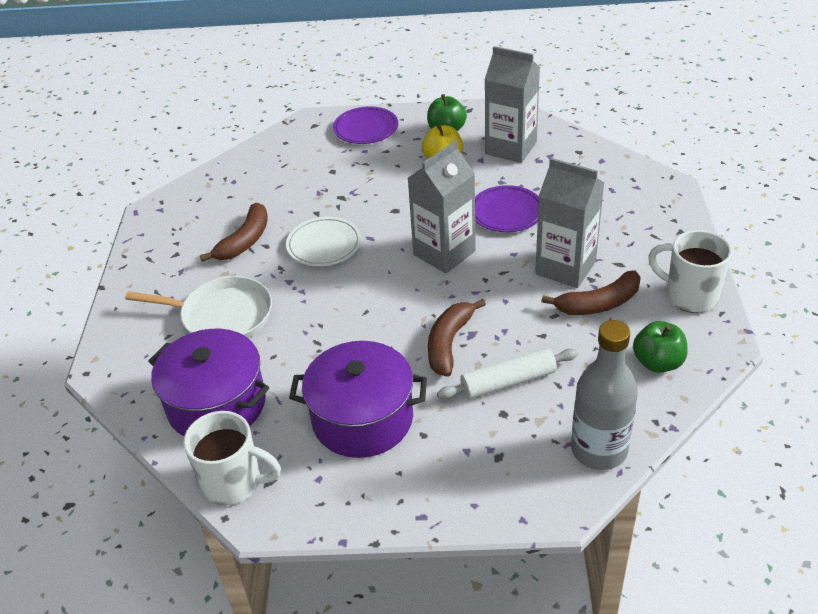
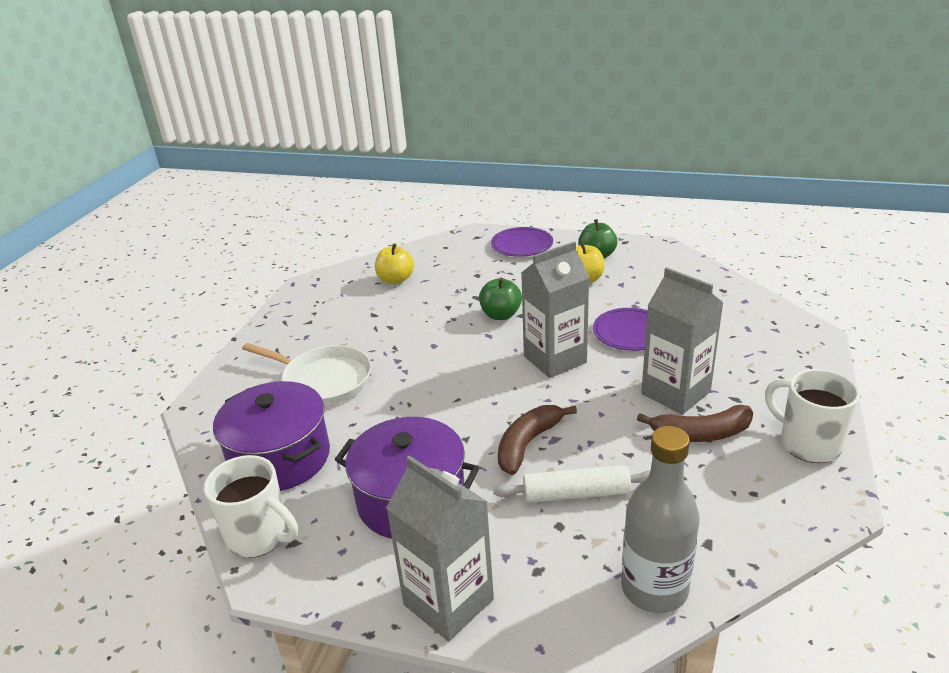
camera: 15 degrees right, 10 degrees down
brown banana [200,203,268,261] -> none
white plate [286,217,362,266] -> none
grey carton [485,46,540,163] -> grey carton moved to [386,456,494,641]
green apple [633,321,688,373] -> green apple moved to [479,278,522,320]
none -> yellow apple [375,243,414,284]

